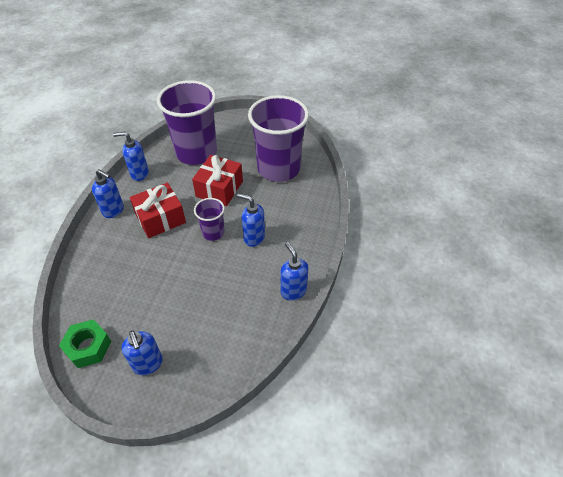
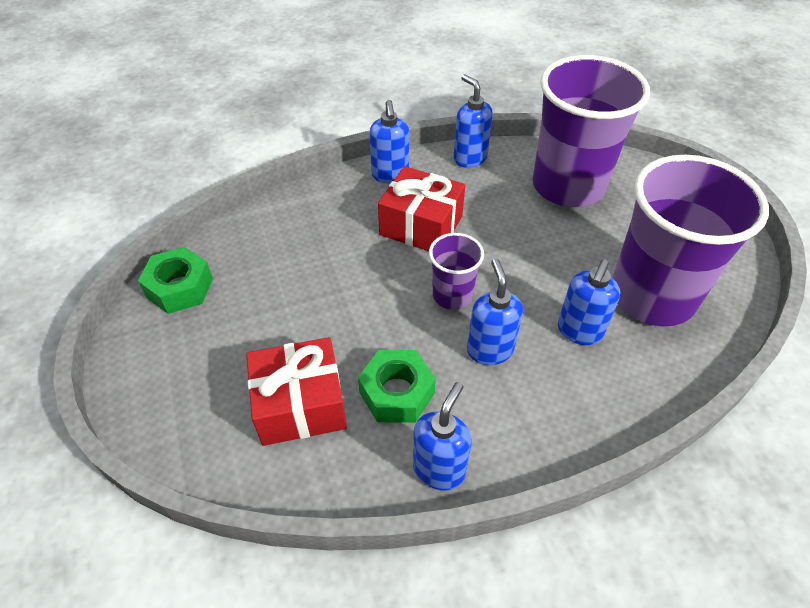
camera: 55 degrees right, 0 degrees up
blue soap dispenser [122,330,163,375] -> blue soap dispenser moved to [558,260,620,345]
red gift [192,155,243,206] -> red gift moved to [246,337,347,446]
none -> green nut [358,350,436,423]

